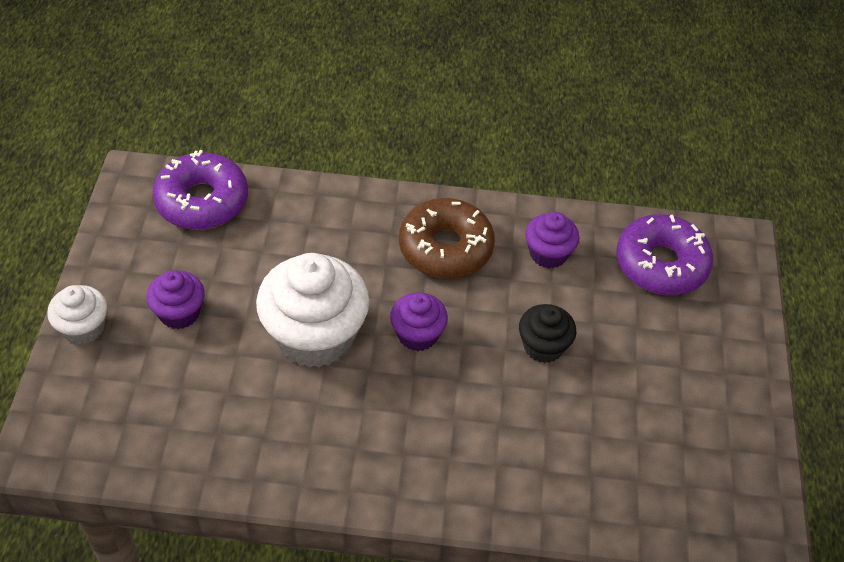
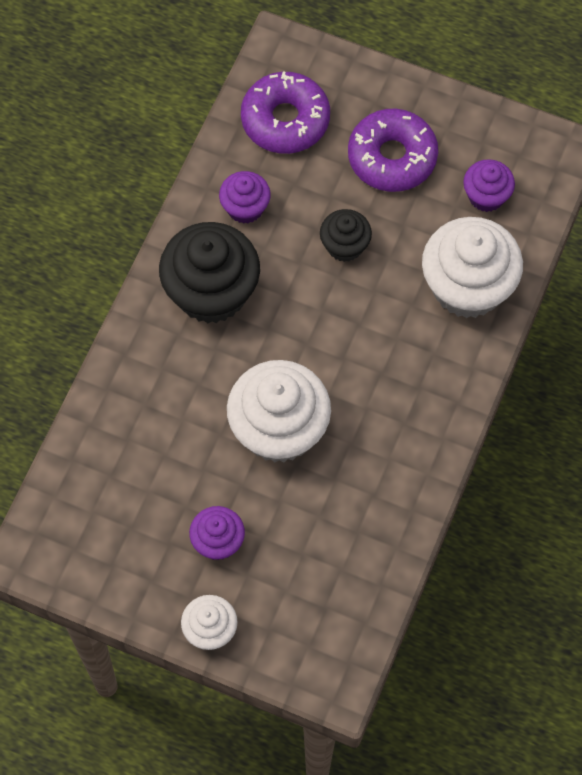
camera: 70 degrees left, 15 degrees up
purple donut [153,150,248,230] -> purple donut moved to [348,109,438,192]
purple cupcake [390,292,448,351] -> purple cupcake moved to [463,159,515,212]
brown donut [399,198,495,279] -> black cupcake [159,222,260,324]
none -> white cupcake [422,217,523,318]

